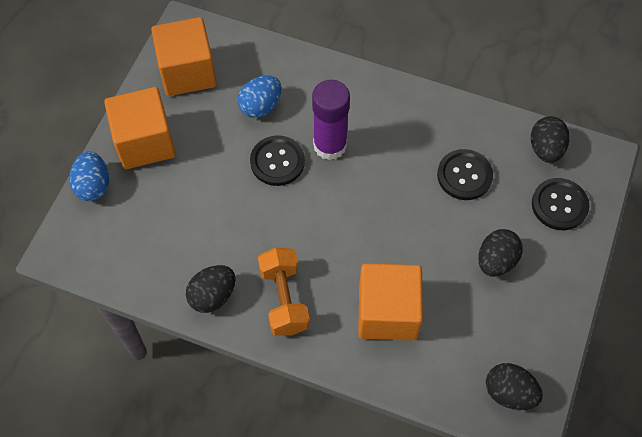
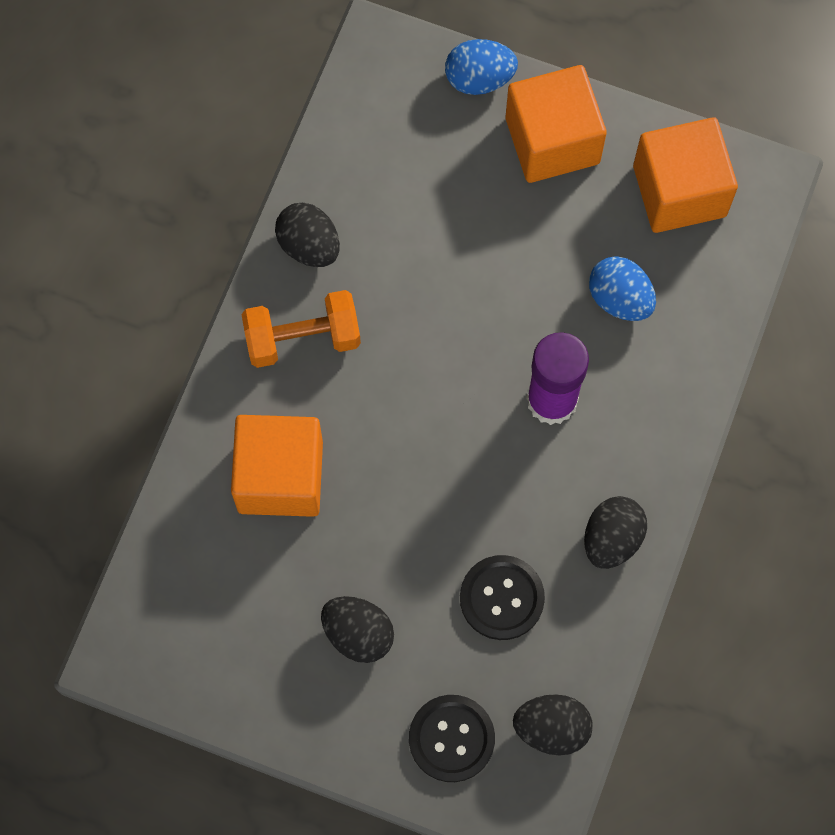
camera: 90 degrees right, 10 degrees up
black button [250,135,305,186] -> none
black egg [486,363,543,410] -> black egg moved to [584,496,647,569]

